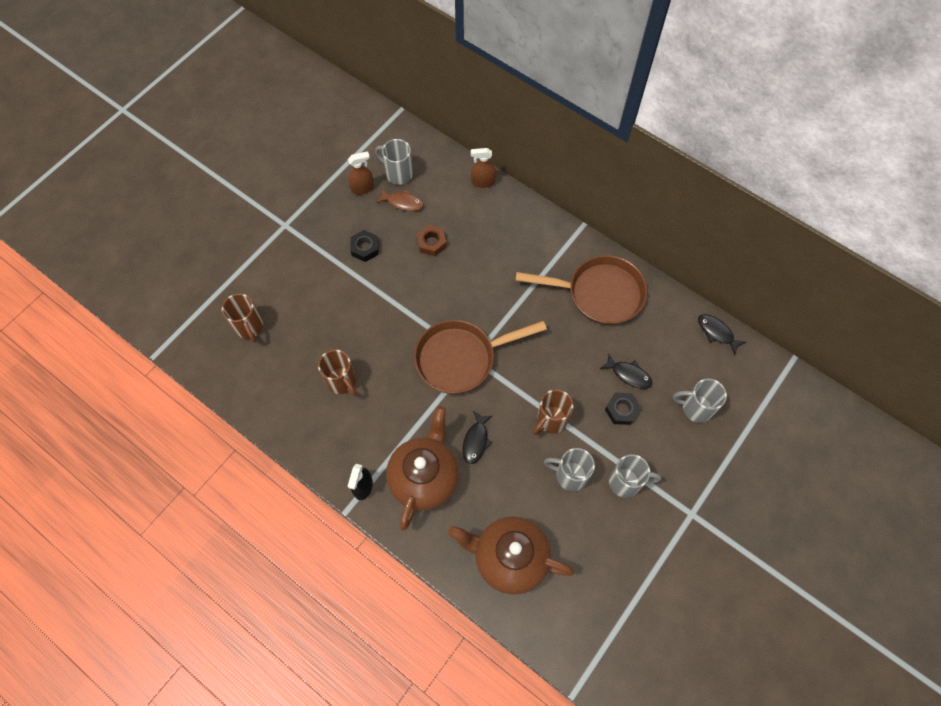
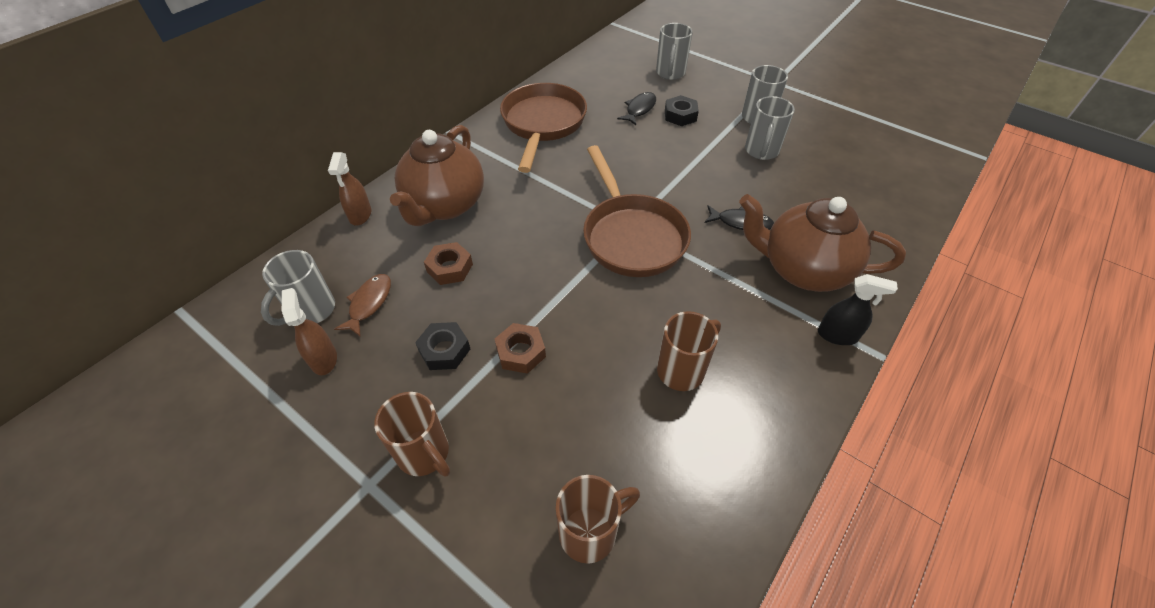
camera: 90 degrees left, 15 degrees down
brown teapot [448,516,574,595] -> brown teapot moved to [390,125,484,226]
brown mug [533,390,574,435] -> brown mug moved to [374,392,450,477]
black fish [698,314,746,355] -> none
none -> brown nut [495,323,546,374]

